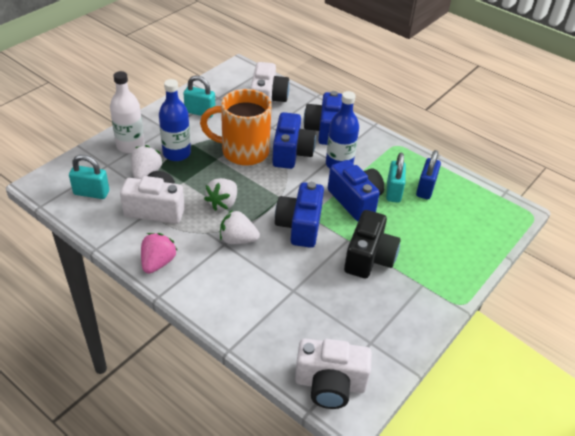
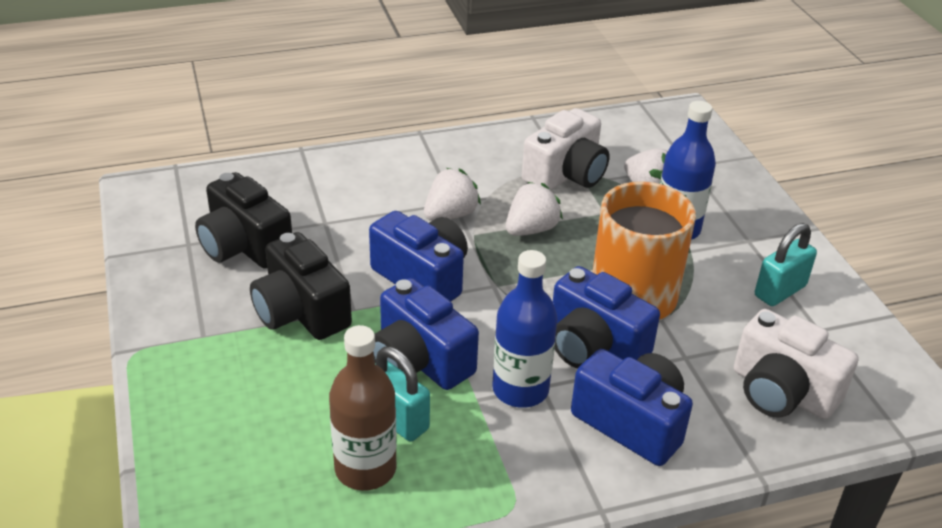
camera: 125 degrees right, 5 degrees down
turquoise padlock [69,155,109,199] -> none
white bottle [110,71,144,153] -> none
pink strawberry [141,233,178,274] -> none
white strawberry [204,178,237,211] -> white strawberry turned 75 degrees clockwise [506,182,563,236]
white camera [295,338,372,409] -> none
blue camera [328,160,385,221] -> blue camera turned 45 degrees clockwise [373,278,479,390]
blue padlock [416,150,441,199] -> brown bottle [329,325,397,491]
none -> black camera [195,172,292,268]

